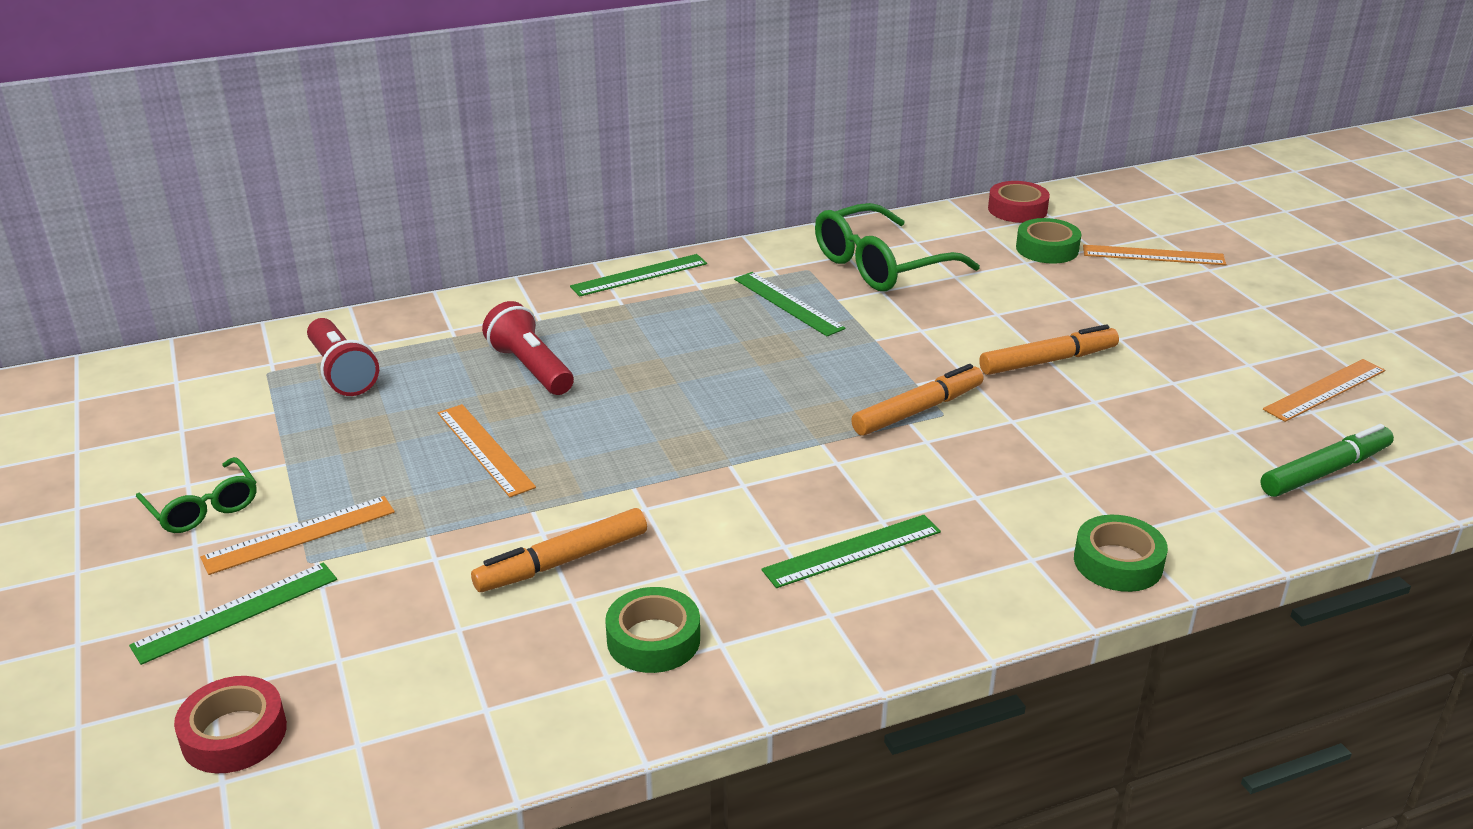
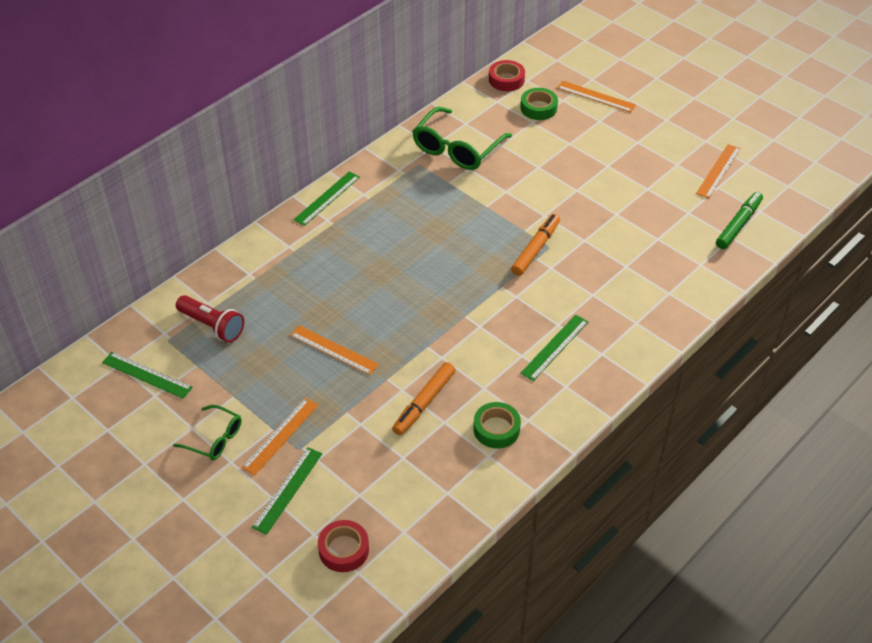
camera: 25 degrees left, 15 degrees up
red flashlight [482,301,574,395] -> none
green ruler [734,272,846,337] -> green ruler moved to [102,352,193,399]
orange marker [979,324,1119,375] -> none
green tape [1074,515,1168,592] -> none
orange ruler [1083,245,1226,265] -> orange ruler turned 45 degrees clockwise [557,81,636,113]

